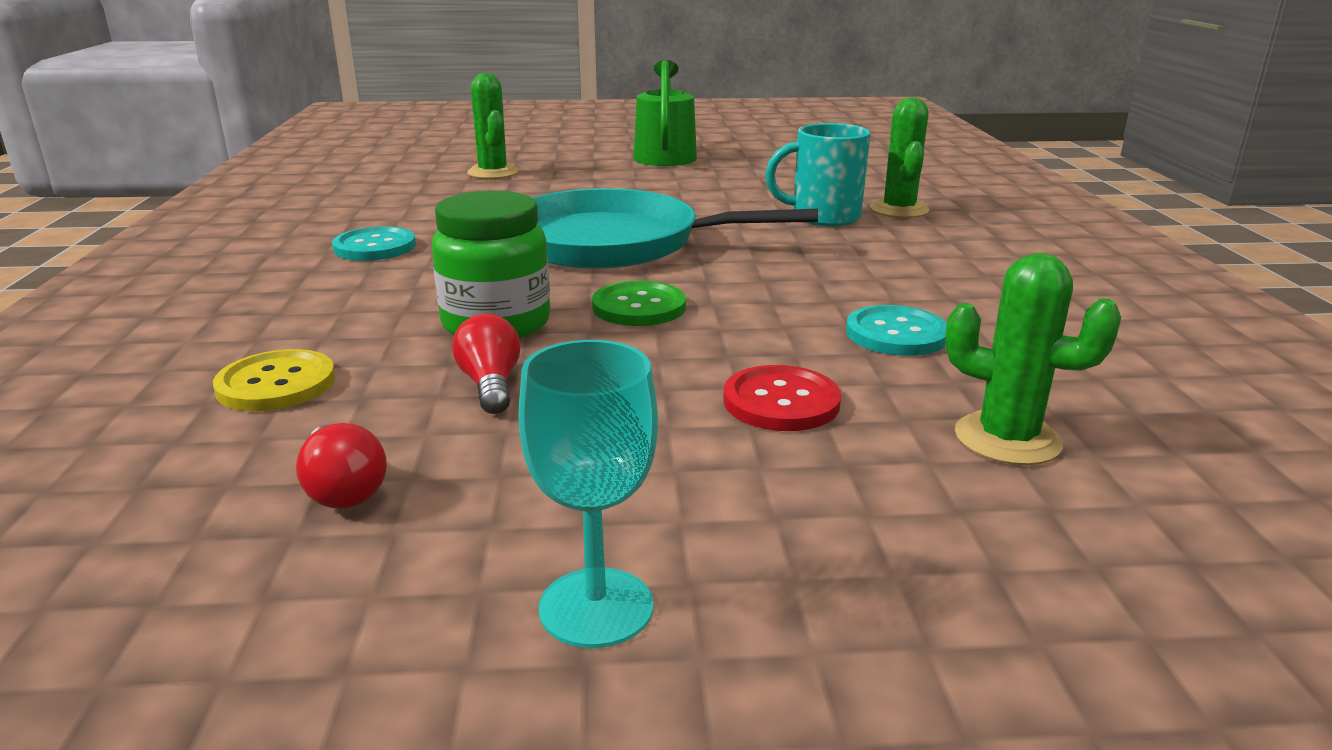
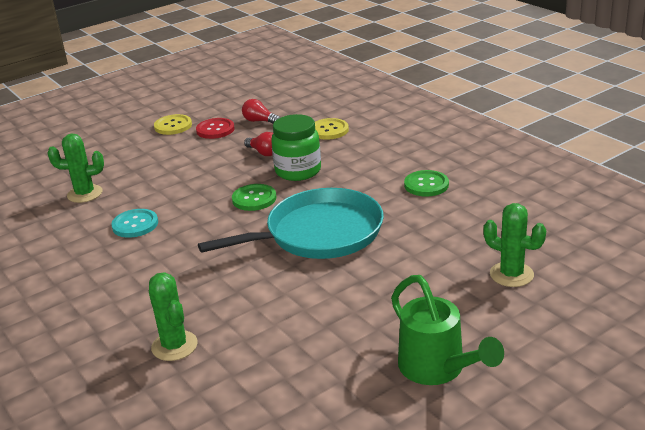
camera: 150 degrees right, 5 degrees up
turquoise button [332,226,416,261] -> green button [404,170,449,197]
turquoise goblet [518,340,658,648] -> yellow button [154,114,192,135]
red button [723,365,841,431] -> red button moved to [196,118,235,139]
turquoise mug [765,123,871,226] -> none

